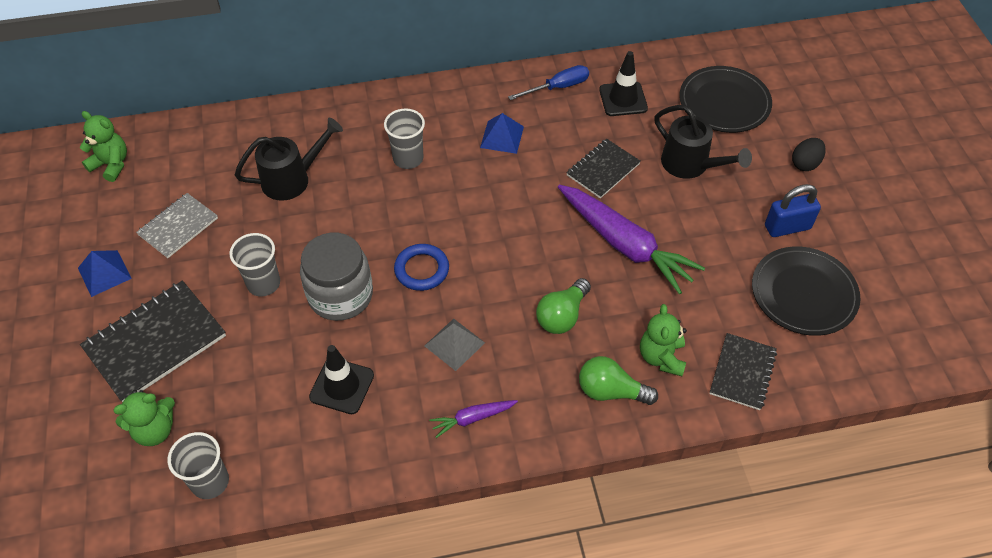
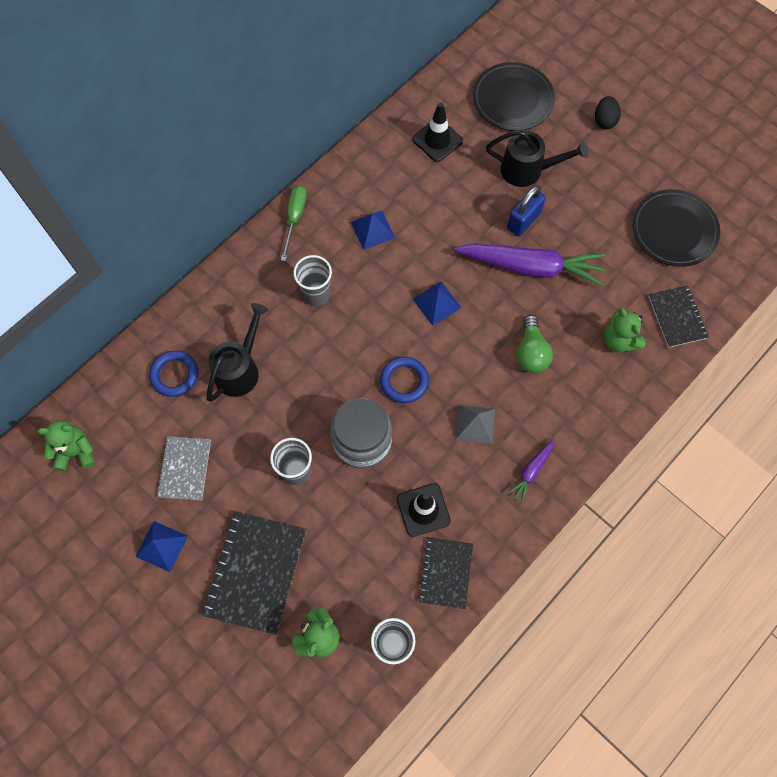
camera: 35 degrees left, 15 degrees up
blue screwdriver [508,65,589,100] -> none
black notebook [566,139,641,198] -> black notebook moved to [418,537,473,609]
green light bulb [579,356,658,405] -> none
blue padlock [765,184,821,237] -> blue padlock moved to [507,186,546,236]
none -> blue ring [149,351,198,397]
none -> green screwdriver [281,185,307,261]
none -> blue pyramid [413,282,461,326]

